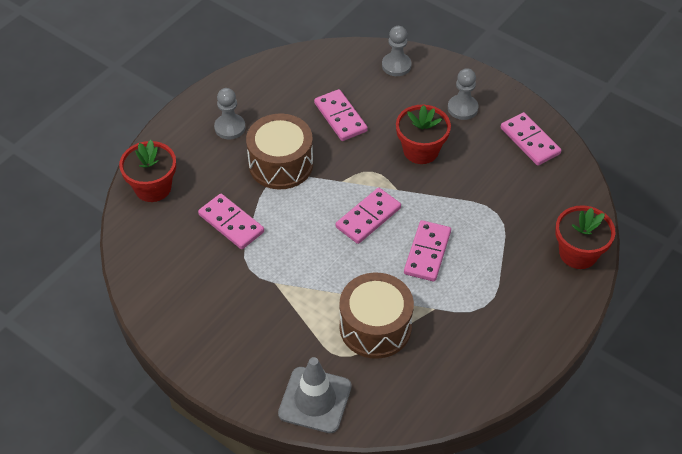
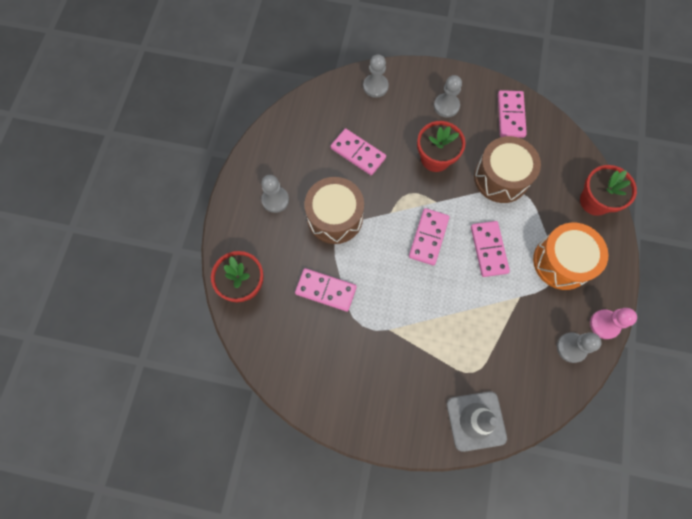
camera: 25 degrees left, 20 degrees up
brown drum [340,273,414,359] -> brown drum moved to [474,136,541,203]
pink domino [501,112,561,166] -> pink domino turned 60 degrees clockwise [498,90,527,138]
none -> orange drum [533,223,608,290]
none -> grey pawn [557,332,602,363]
none -> pink pawn [590,308,637,339]

